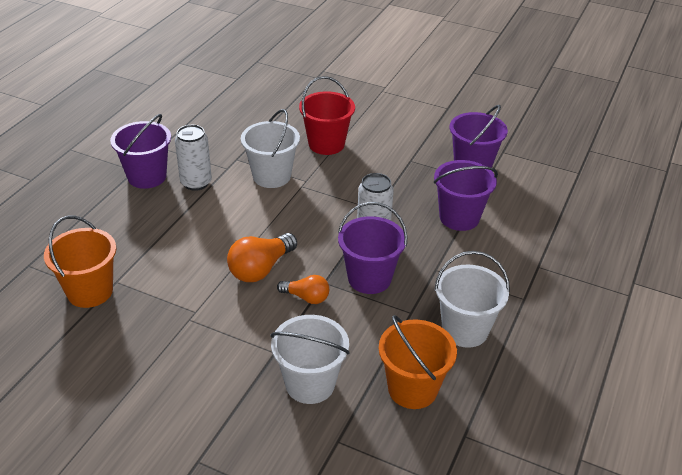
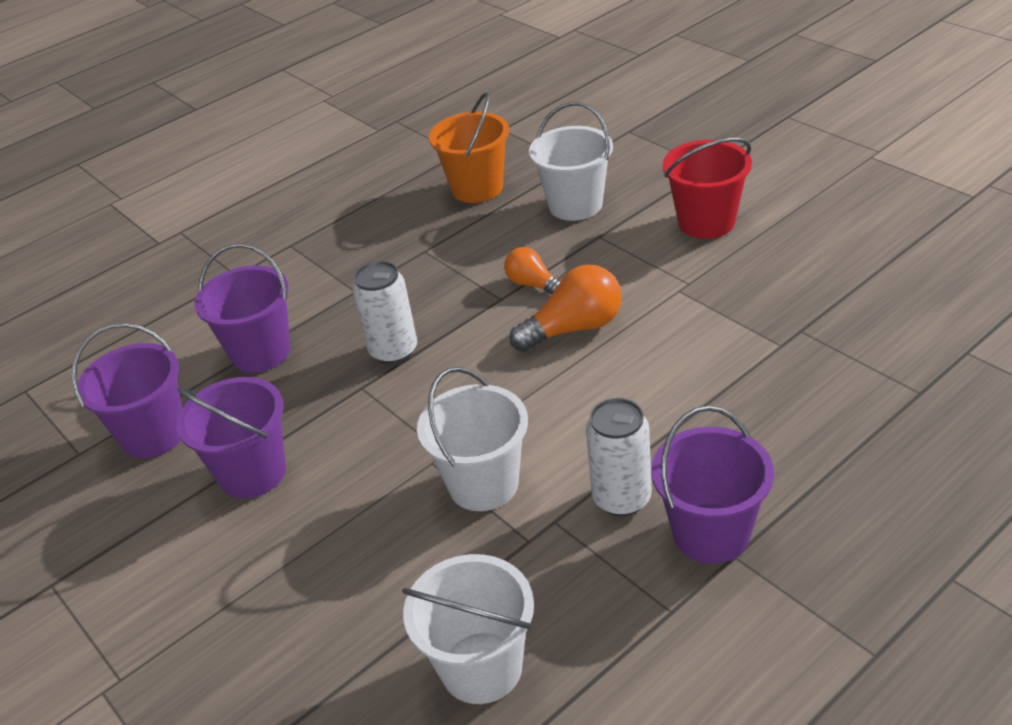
camera: 150 degrees left, 0 degrees up
orange bucket [44,216,116,308] -> none
red bucket [299,76,355,155] -> red bucket moved to [663,138,752,239]
purple bucket [338,202,407,294] -> purple bucket moved to [177,377,286,499]
white bucket [434,251,510,348] -> white bucket moved to [402,554,534,704]

